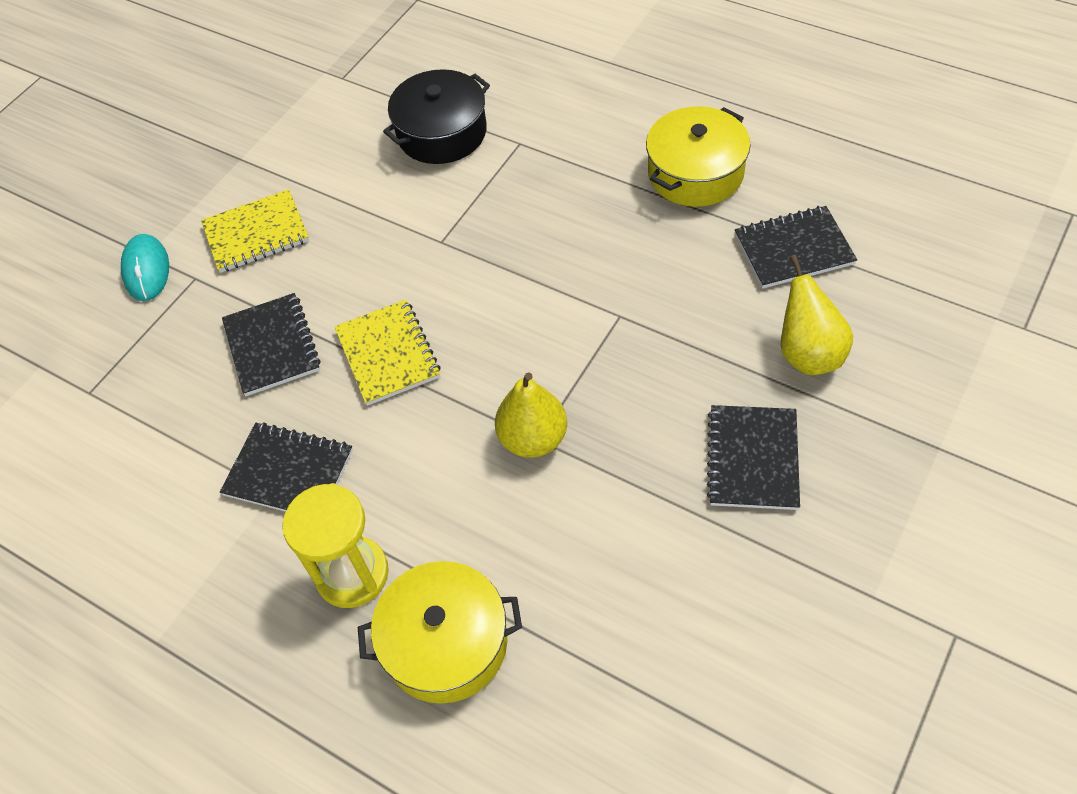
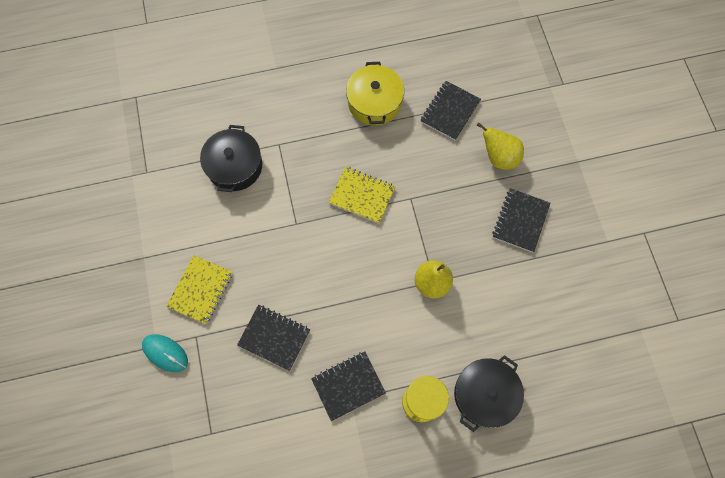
camera: 50 degrees left, 15 degrees up
yellow notebook [334,300,441,406] -> yellow notebook moved to [328,167,396,224]
yellow pot [358,561,522,704] -> black pot [454,355,524,432]
black notebook [707,405,800,510] -> black notebook turned 60 degrees clockwise [492,188,550,253]

